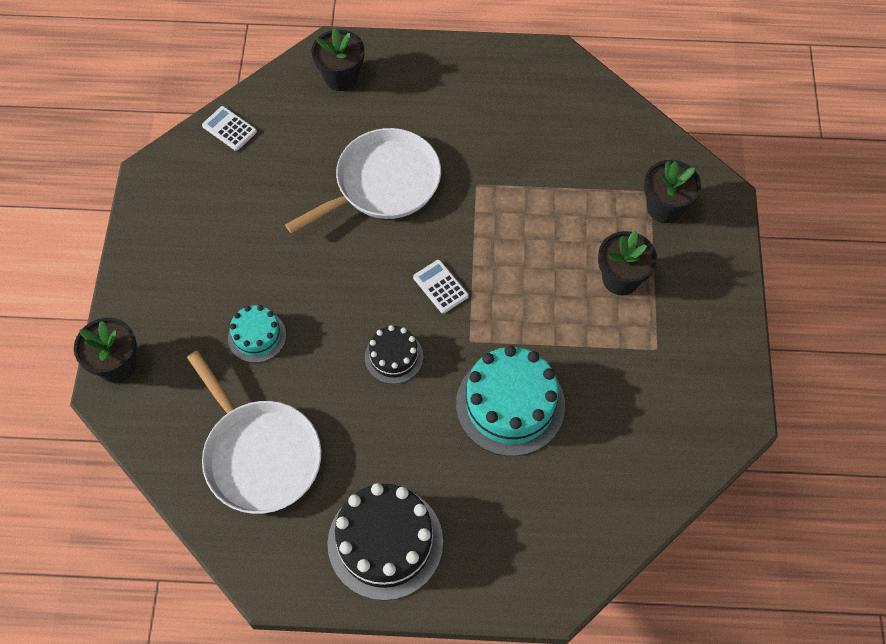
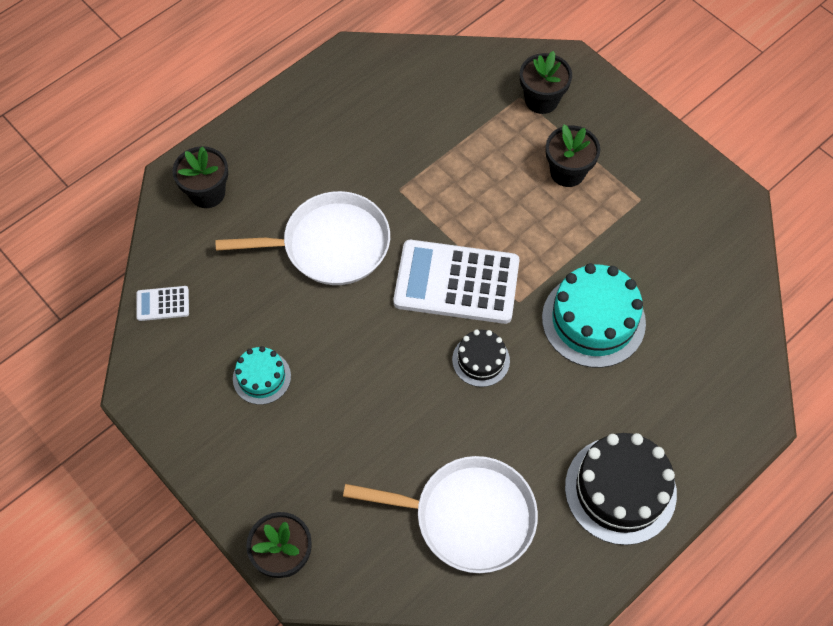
camera: 45 degrees left, 0 degrees up
turquoise cake [228,305,286,363] -> turquoise cake moved to [233,346,291,405]
white pan [285,128,441,233] -> white pan turned 75 degrees clockwise [215,191,390,285]
white calculator [413,260,469,314] -> white calculator [393,240,519,324], size x2.31

